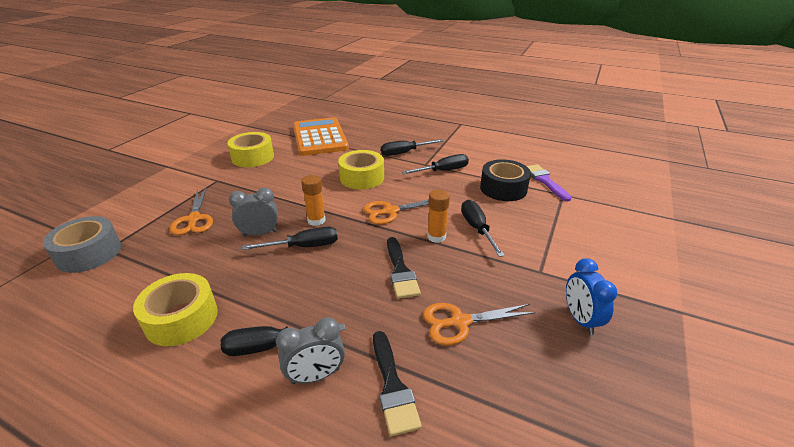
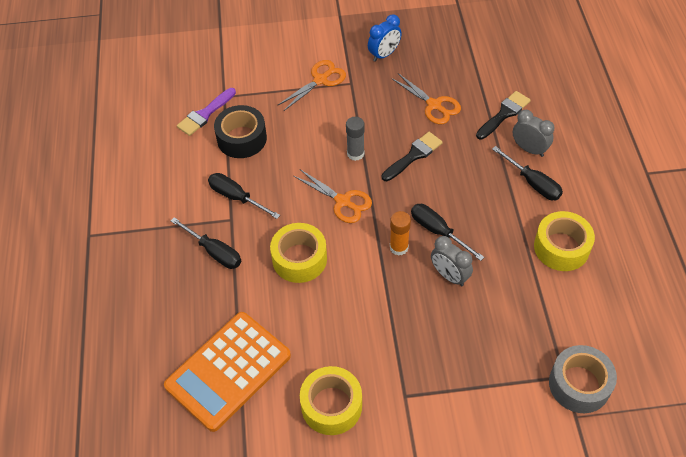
camera: 120 degrees left, 20 degrees up
orange scissors [170,187,213,235] -> orange scissors moved to [278,60,346,111]
orange glue stick [427,189,450,243] -> grey glue stick [346,117,365,161]
black screwdriver [461,200,505,257] -> none

